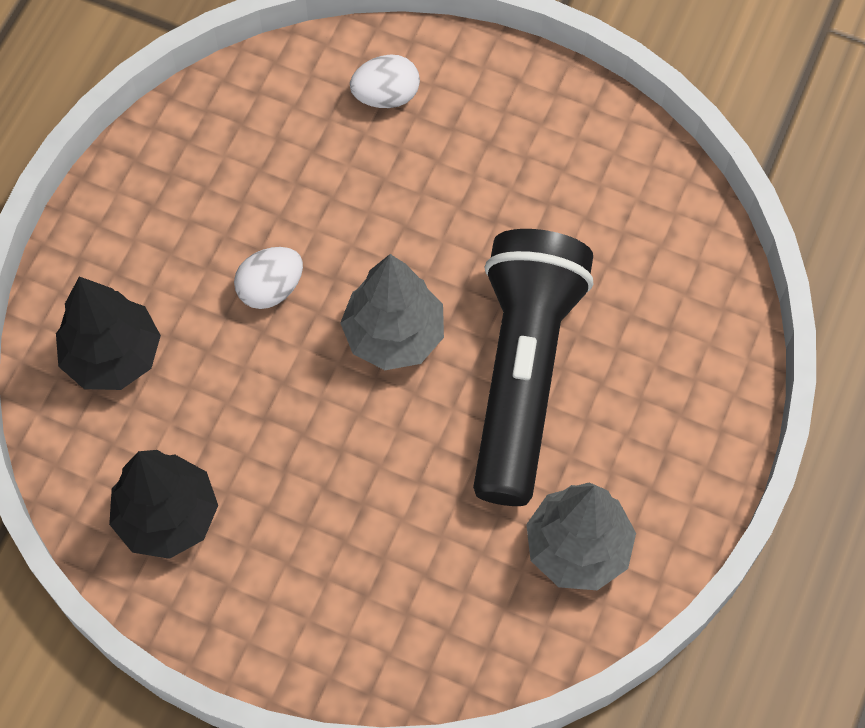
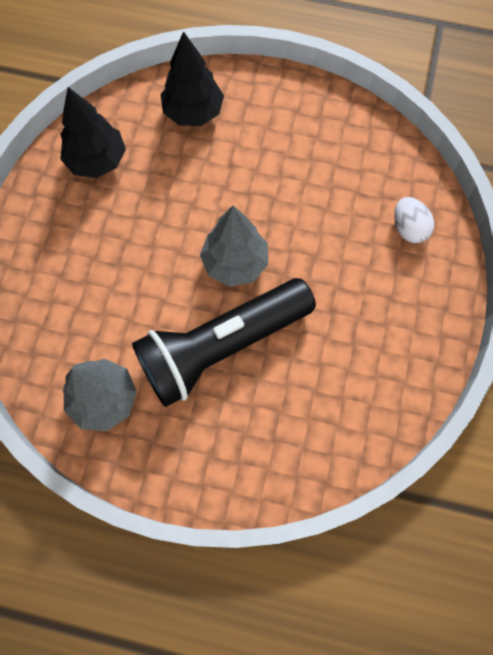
camera: 80 degrees right, 5 degrees up
white egg [234,247,303,309] -> none
black flashlight [473,229,593,506] -> black flashlight turned 150 degrees clockwise [132,278,316,407]

